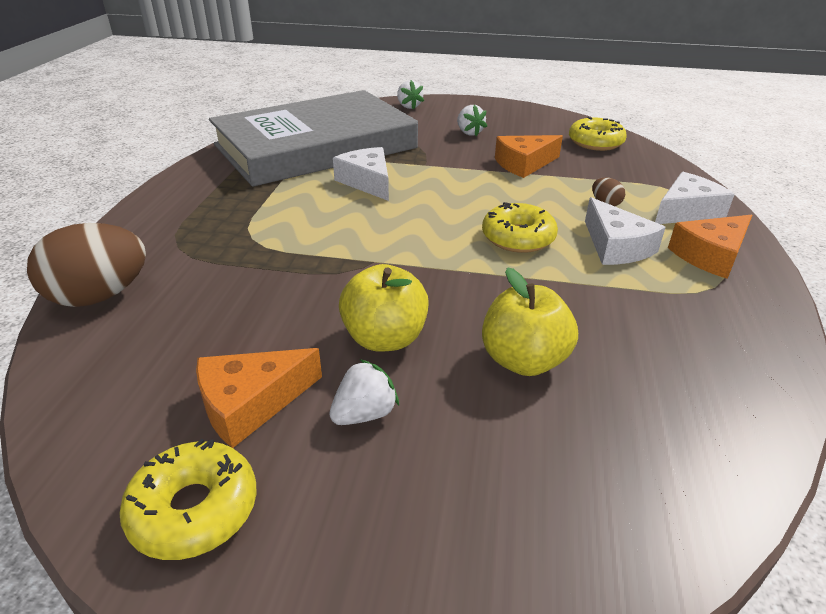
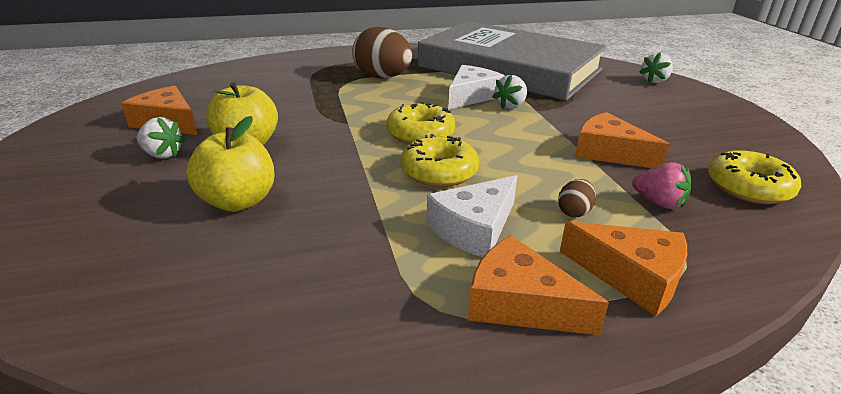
camera: 65 degrees right, 5 degrees down
brown egg [27,223,146,307] -> brown egg moved to [352,27,413,79]
yellow donut [119,438,257,560] -> yellow donut moved to [386,101,455,144]
white strawberry [457,104,487,136] -> white strawberry moved to [492,75,527,109]
white cheese [655,172,735,224] -> orange cheese [560,221,687,316]
none -> pink strawberry [632,162,692,209]

